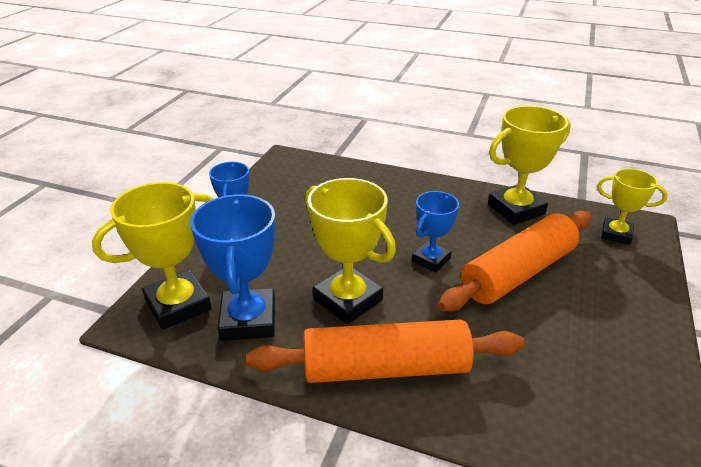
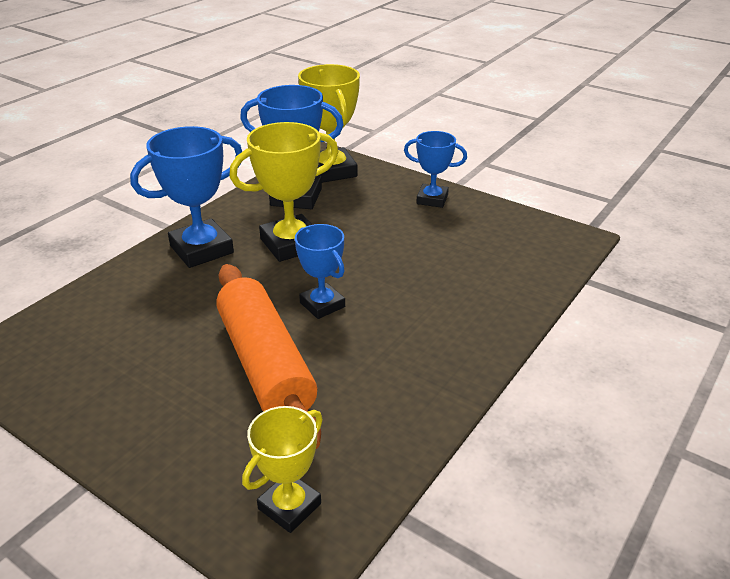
camera: 105 degrees right, 0 degrees up
orange rolling pin [246,319,525,383] -> blue trophy [130,126,242,268]
yellow trophy [488,106,571,225] -> none

